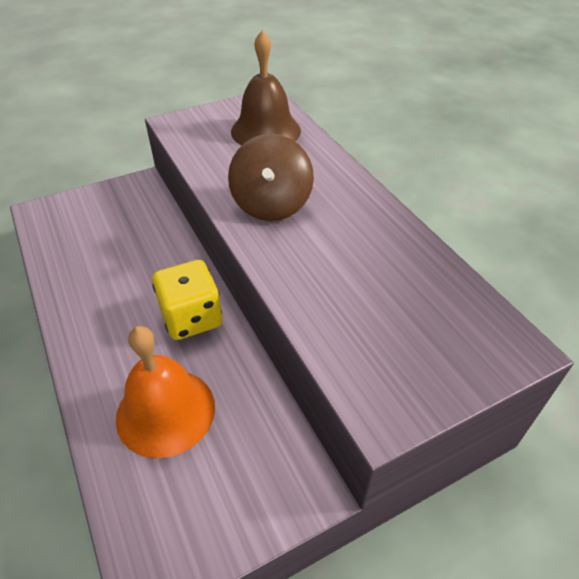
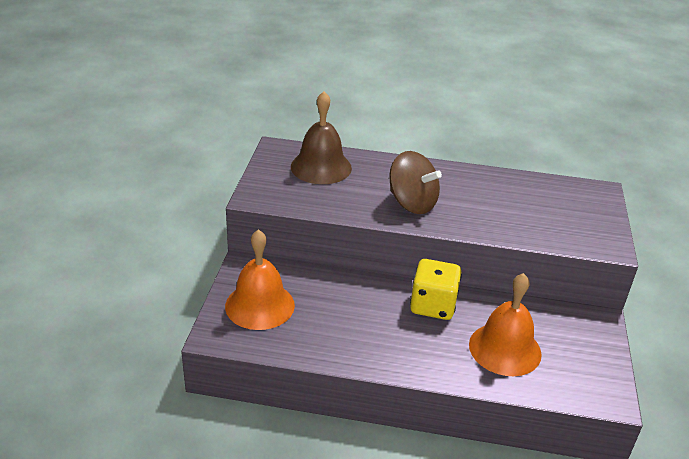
camera: 55 degrees left, 10 degrees down
none -> orange bell [225,229,295,330]

